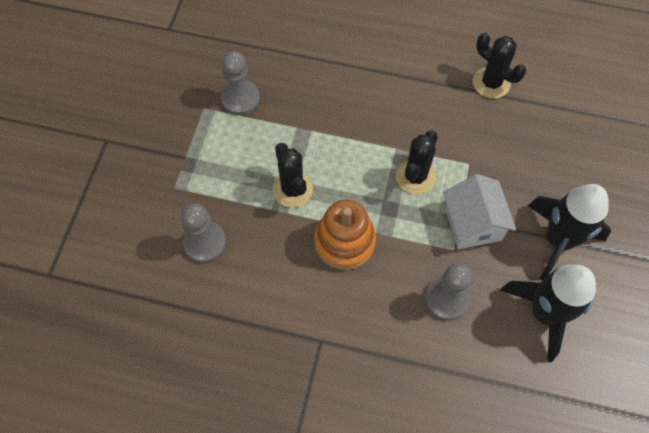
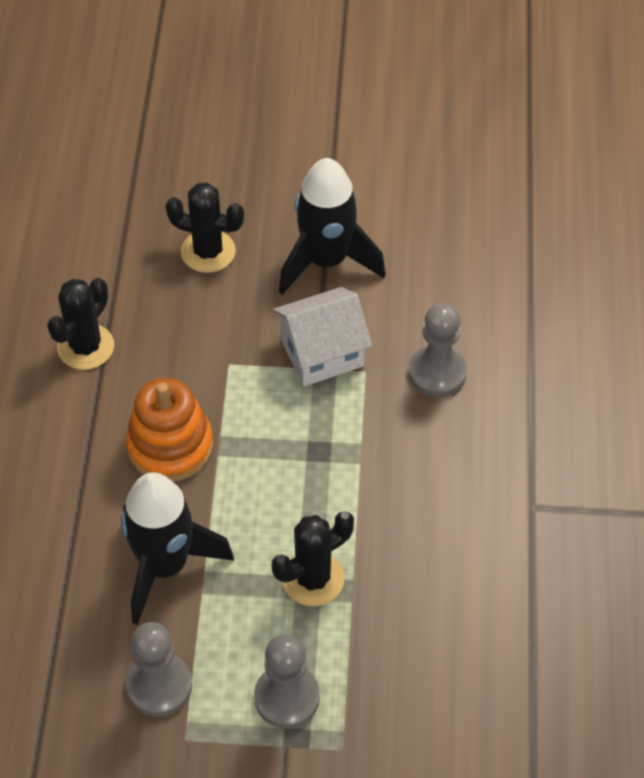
camera: 100 degrees left, 10 degrees down
grey pawn [181,203,226,263] -> grey pawn moved to [254,634,320,729]
orange stacking toy [314,200,376,270] -> orange stacking toy moved to [126,378,213,482]
black cactus [396,130,438,194] -> black cactus moved to [166,182,244,273]
black rocket [500,265,596,362] -> black rocket moved to [121,472,234,625]

